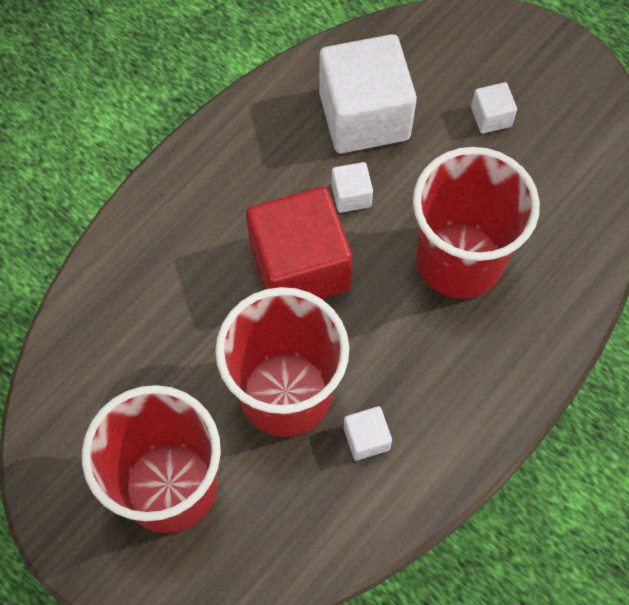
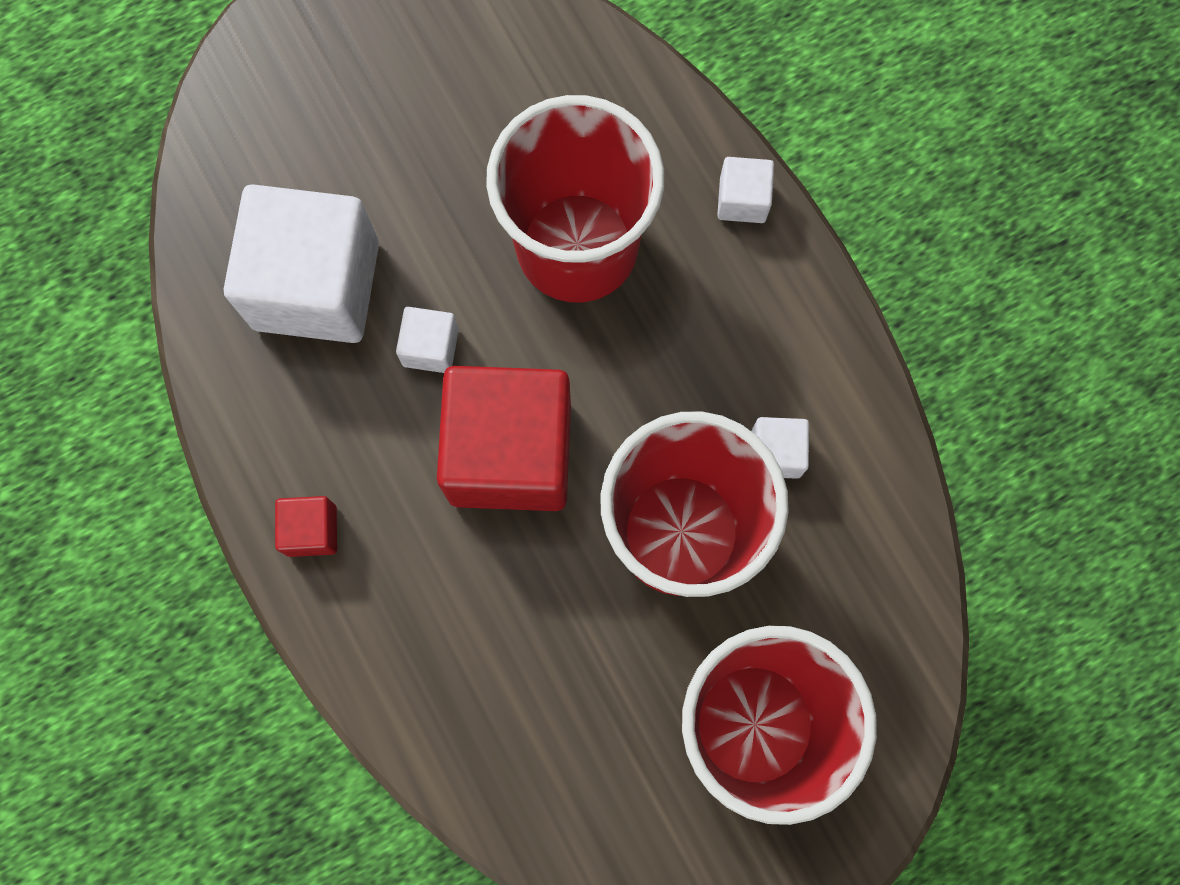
camera: 70 degrees left, 10 degrees up
white cube [471,82,517,134] -> white cube moved to [717,157,774,223]
none -> red cube [275,496,337,557]

